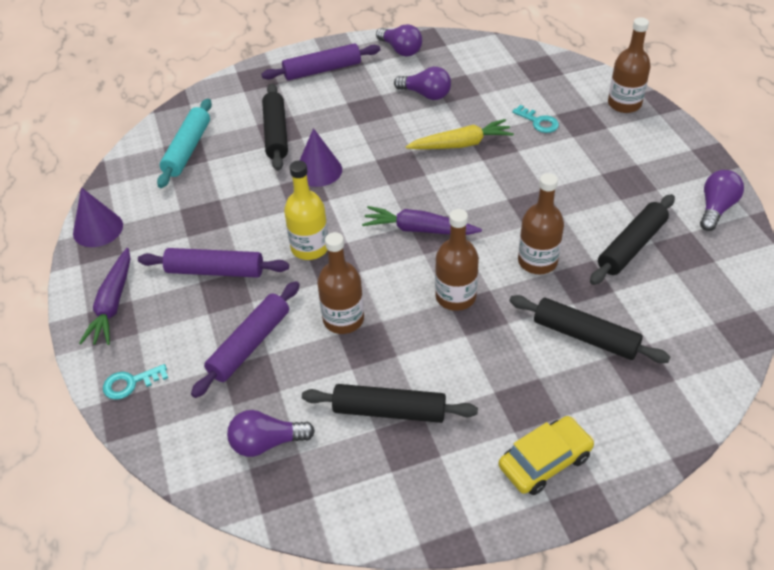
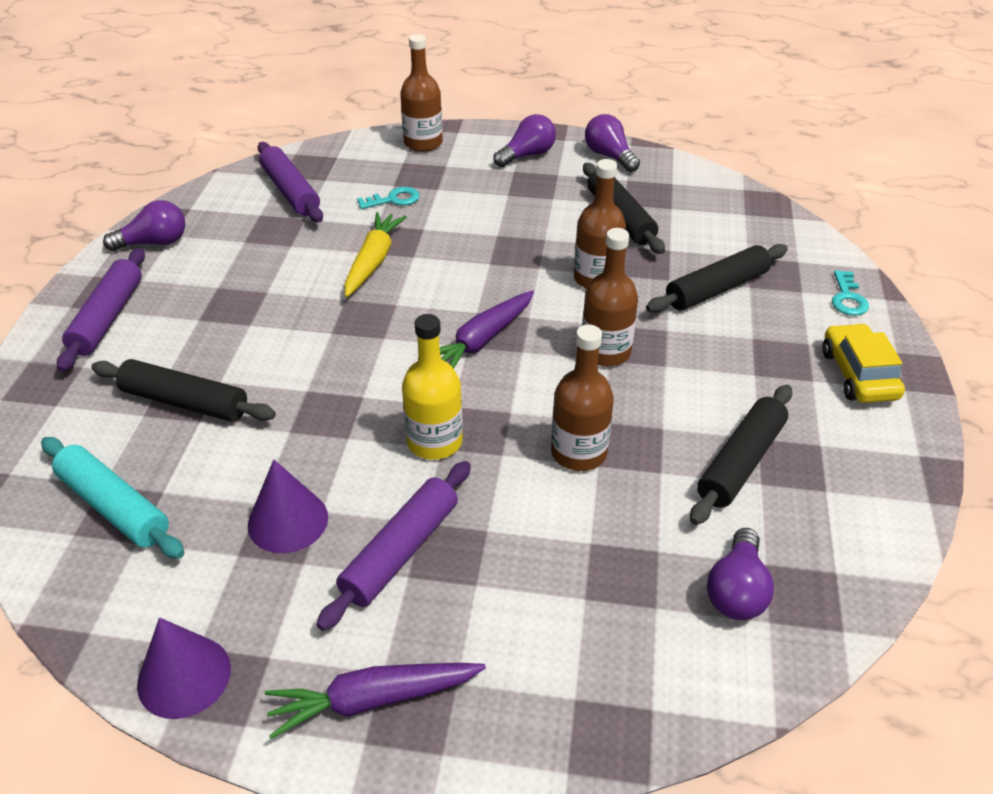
camera: 65 degrees left, 5 degrees down
purple carrot [79,248,131,345] -> purple carrot turned 135 degrees clockwise [265,663,486,739]
turquoise key [103,364,168,400] -> turquoise key moved to [832,270,869,316]
purple rolling pin [191,281,300,398] -> purple rolling pin moved to [257,142,323,222]
purple cone [299,128,342,187] -> purple cone moved to [248,460,328,553]
purple light bulb [394,67,451,100] -> purple light bulb moved to [493,114,556,167]

